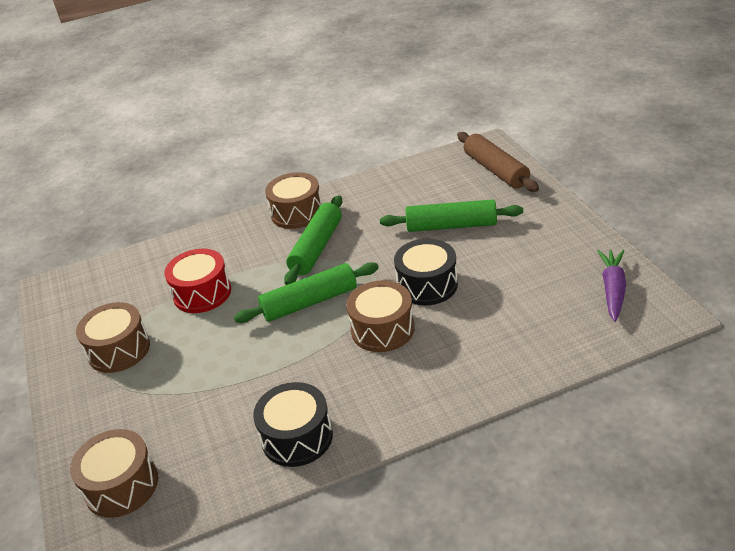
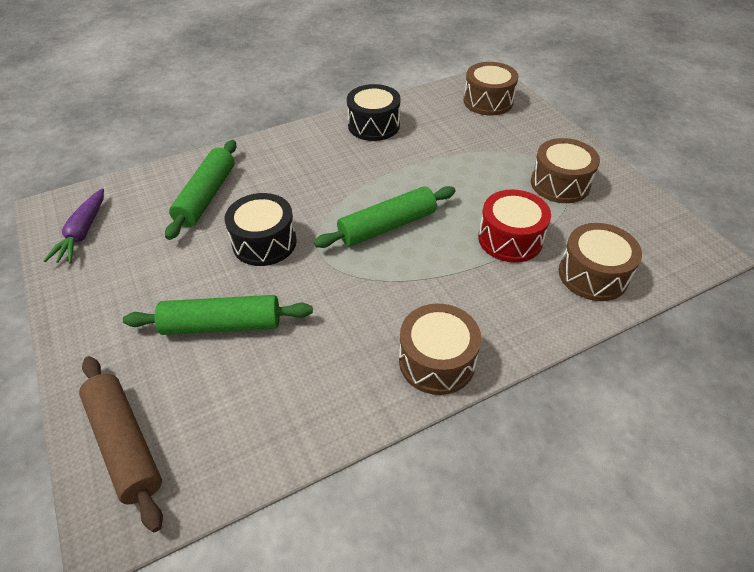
camera: 170 degrees right, 10 degrees up
green rolling pin [284,195,342,285] -> green rolling pin moved to [165,140,236,240]
brown drum [346,280,415,352] -> brown drum moved to [559,223,642,301]

